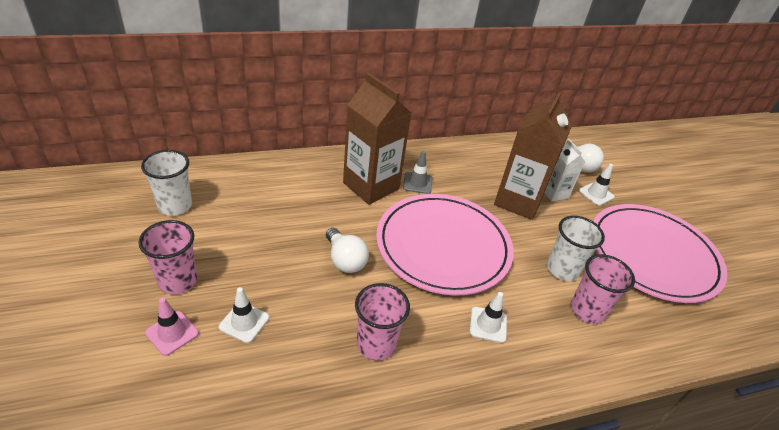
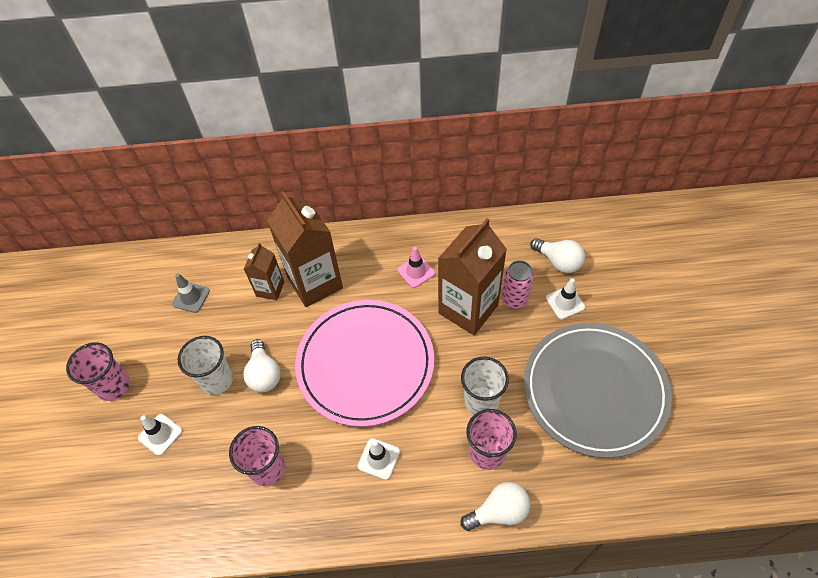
camera: 20 degrees right, 15 degrees up
white cup [141,150,192,216] -> white cup moved to [178,336,233,395]
pink traffic cone [145,298,199,356] -> pink traffic cone moved to [397,247,435,288]
grey traffic cone [403,151,432,194] -> grey traffic cone moved to [172,273,210,313]
white carton [545,139,585,202] -> pink can [502,260,534,309]
pink plate [593,204,727,303] -> grey plate [524,323,672,458]
none -> brown carton [244,243,284,300]
none -> white light bulb [460,482,530,531]

